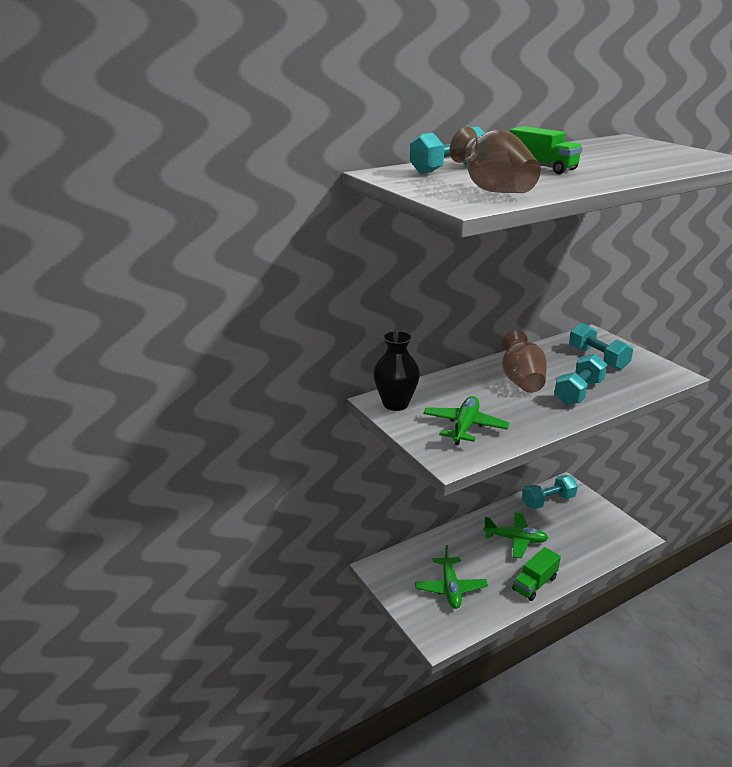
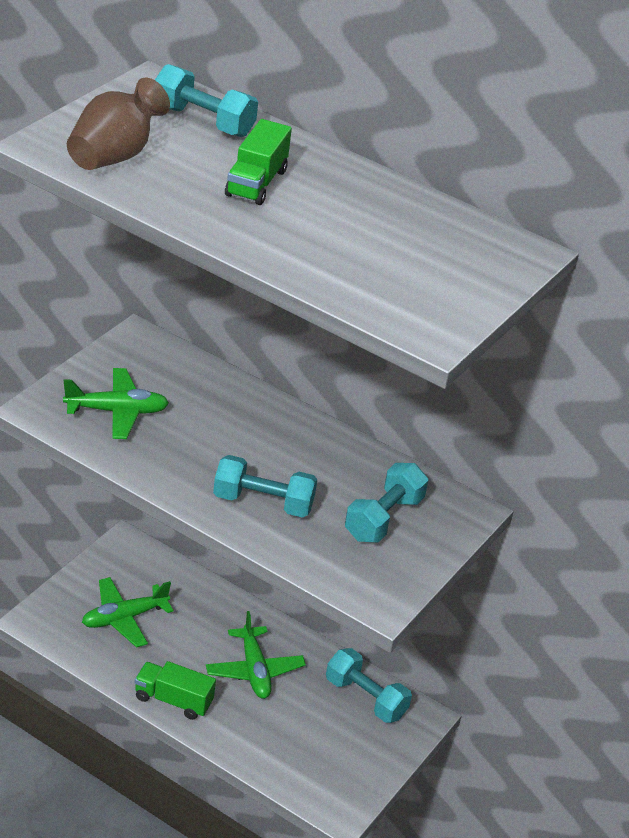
camera: 60 degrees right, 10 degrees up
black vase [373,331,420,411] -> none
brown vase [502,331,547,393] -> none

